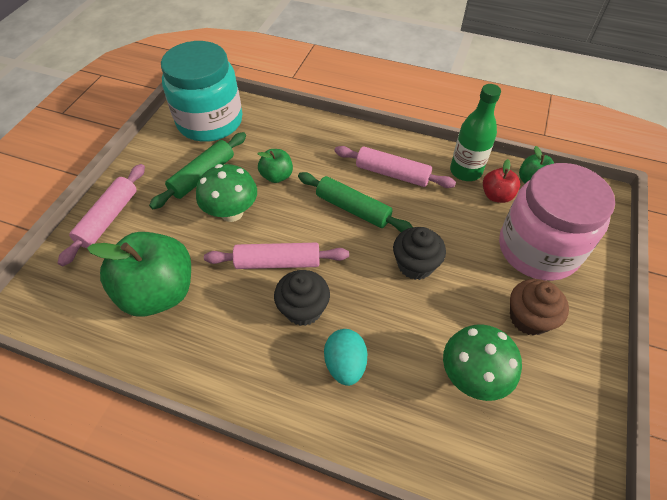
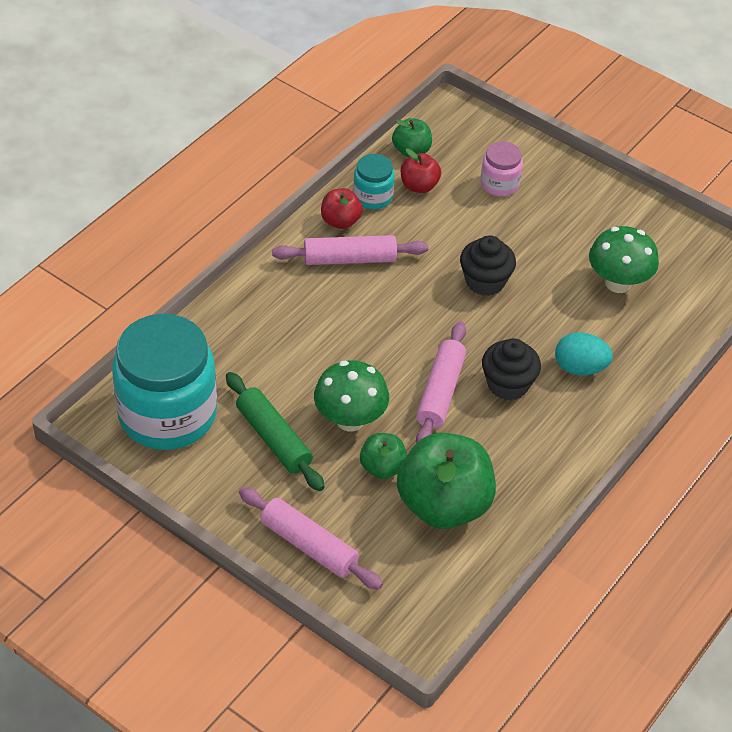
camera: 75 degrees left, 5 degrees down
green apple [258,149,293,183] -> green apple moved to [360,433,407,479]
green rolling pin [298,172,413,232] -> none
pink rolling pin [334,146,456,188] -> pink rolling pin turned 45 degrees clockwise [272,235,428,265]
green bottle [450,84,501,181] -> turquoise jar [353,154,395,209]
pink jar [499,163,615,281] -> pink jar [480,141,523,196], size x0.46
brown cupcake [510,279,569,336] -> none
none -> red apple [321,188,363,229]

